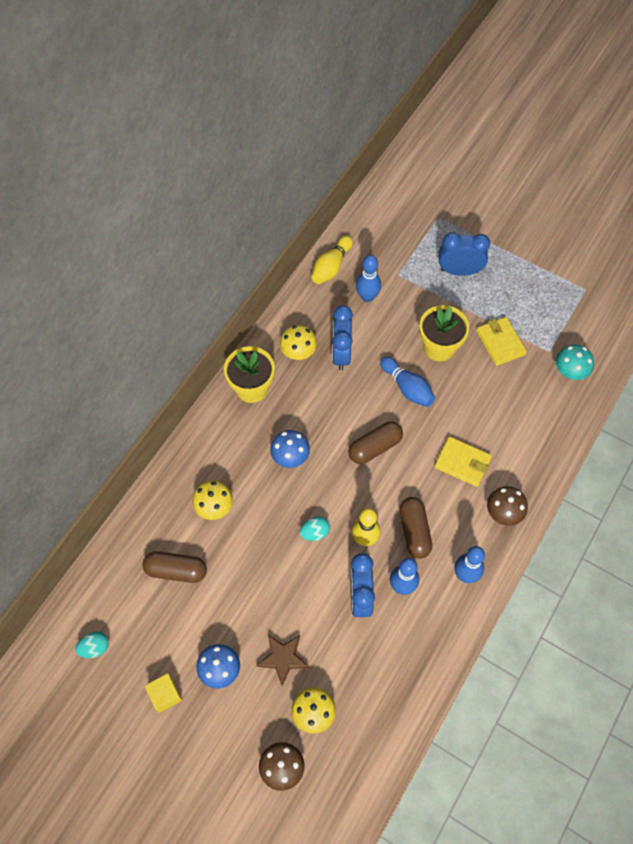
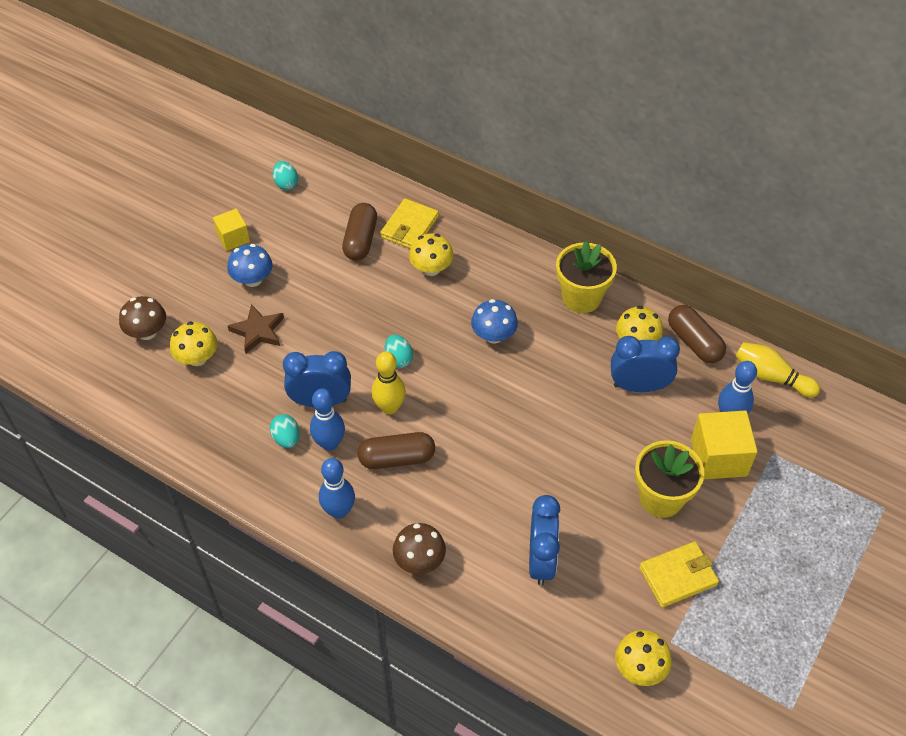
camera: 90 degrees right, 10 degrees down
brown capsule [348,421,403,464] -> brown capsule moved to [668,305,726,363]
blue bowling pin [380,357,435,407] -> none
yellow wallet [435,436,492,487] -> yellow wallet moved to [380,198,439,249]
blue clock [439,232,490,276] -> blue clock moved to [529,495,560,585]
turquoise mushroom [556,344,594,380] -> yellow mushroom [615,630,672,686]
none -> turquoise egg [270,414,300,448]
none -> yellow cube [691,410,758,479]

